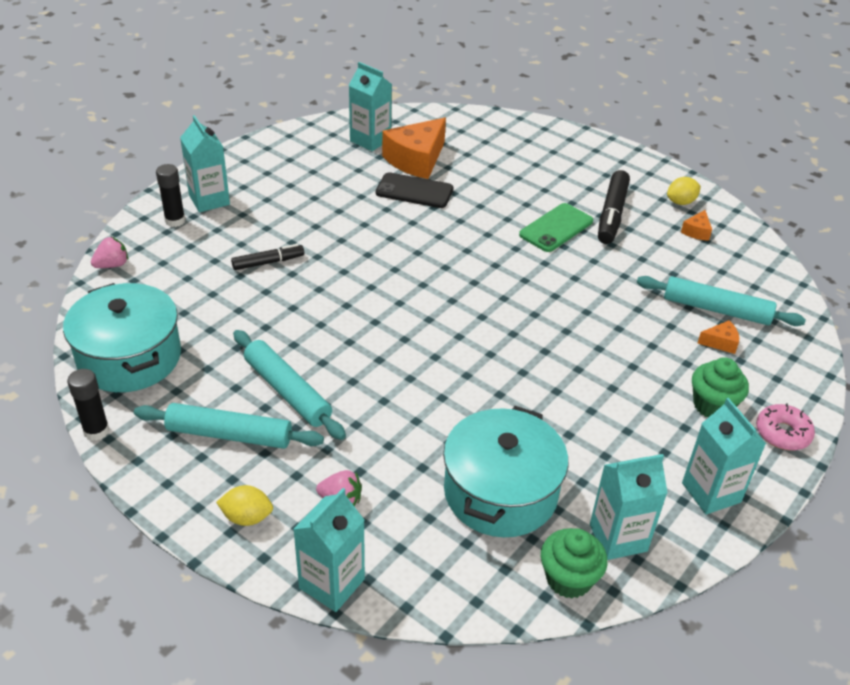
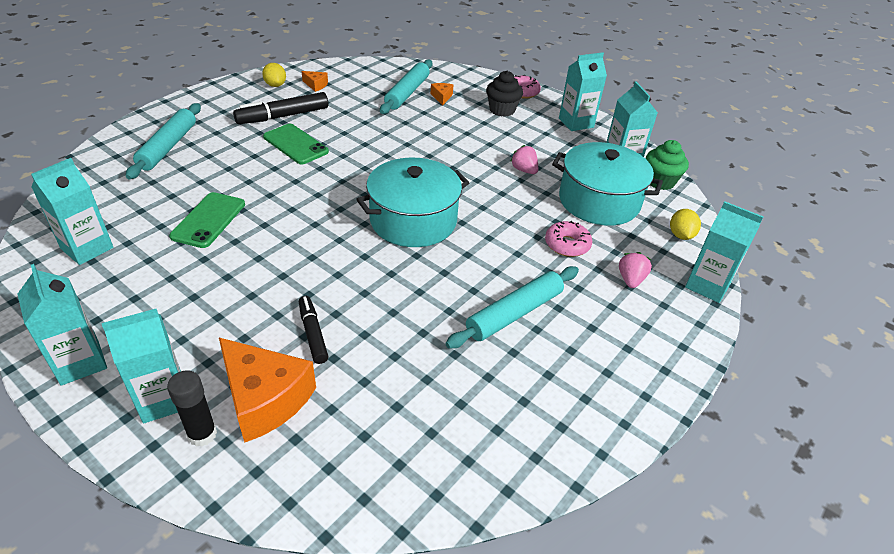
camera: 90 degrees left, 0 degrees up
turquoise pot [63,283,181,392] -> turquoise pot moved to [356,158,469,247]
black glue stick [67,369,110,441] -> none
pink strawberry [91,237,128,268] -> pink strawberry moved to [510,145,538,174]
turquoise rolling pin [134,403,324,449] -> turquoise rolling pin moved to [126,103,201,179]
yellow lemon [216,485,273,526] -> yellow lemon moved to [670,209,701,240]
black phone [376,172,454,208] -> green phone [169,192,245,248]
orange cheese [382,118,446,179] -> orange cheese moved to [219,338,316,443]
black marker [598,170,630,244] -> black marker turned 135 degrees clockwise [233,92,328,124]
green cupcake [692,357,749,417] -> black cupcake [486,71,523,117]
none -> turquoise carton [17,264,107,386]
none -> pink donut [545,221,592,257]

